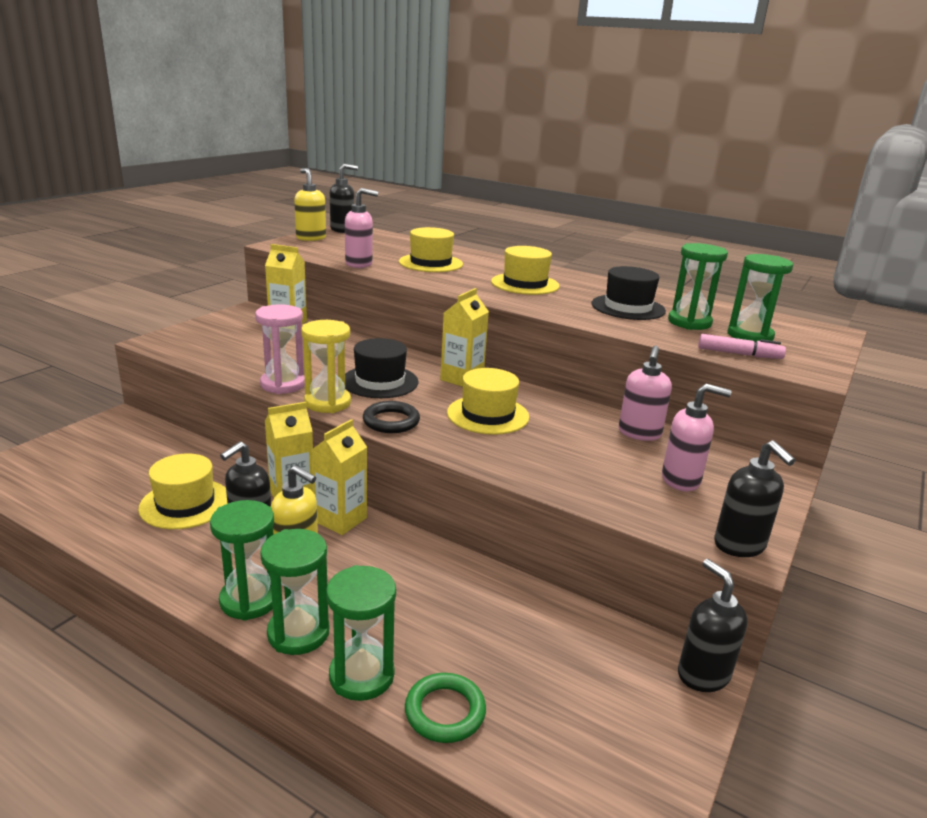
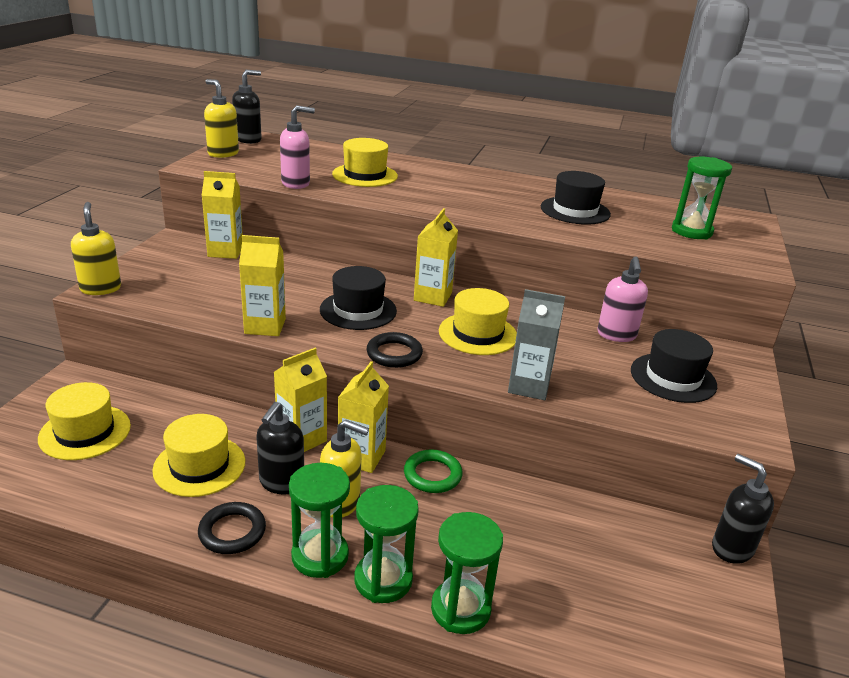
camera: 15 degrees left, 5 degrees up
pink hourglass [255,304,305,394] -> yellow carton [239,235,286,336]
yellow hourglass [301,320,351,413] -> none
green ring [405,673,486,743] -> green ring moved to [404,450,463,493]
yellow hat [491,246,560,295] -> yellow hat moved to [38,382,131,460]
pink soap dispenser [662,384,732,492] -> black hat [631,329,717,403]
green hourglass [668,243,728,330] -> none
pink marker [698,334,786,359] -> none
black soap dispenser [714,440,796,557] -> none
none -> yellow soap dispenser [71,202,121,295]
none -> black ring [198,502,266,554]
none -> grey carton [508,289,565,400]

